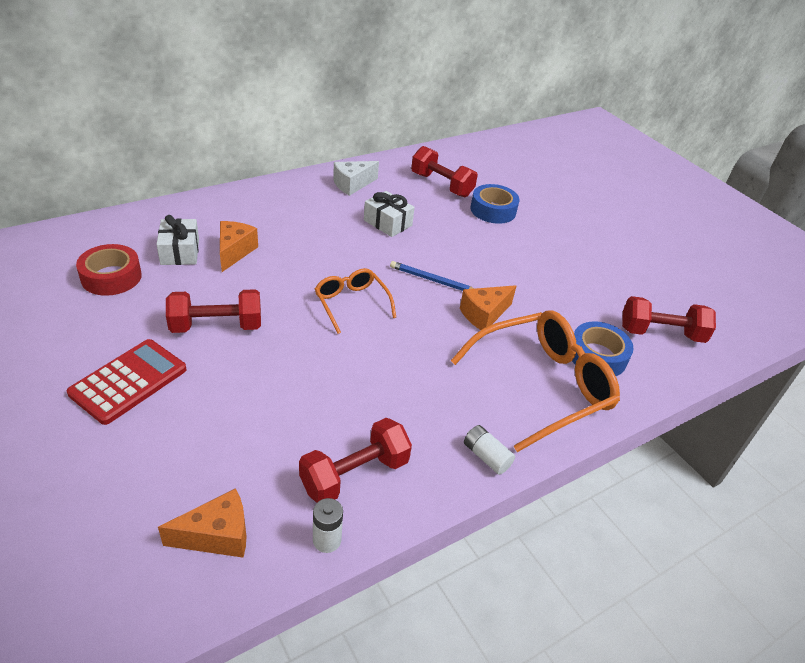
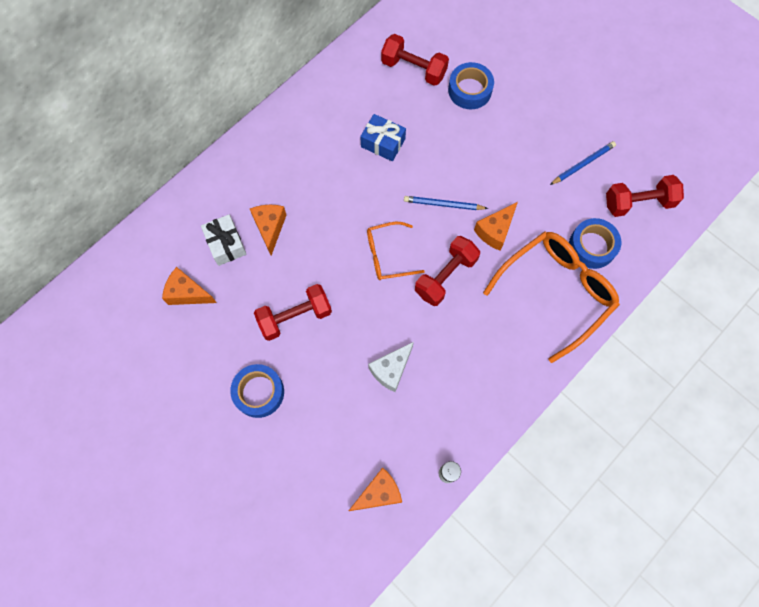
camera: 10 degrees left, 30 degrees up
red calculator [67,339,187,425] -> blue tape [230,364,284,418]
red tape [76,244,142,296] -> orange cheese [162,267,217,305]
red dumbbell [299,418,412,503] -> red dumbbell moved to [415,236,480,306]
orange glasses [315,268,396,334] -> orange glasses turned 60 degrees counterclockwise [367,222,425,280]
white cheese [333,161,379,196] -> white cheese moved to [368,342,414,392]
white gift [364,191,415,237] -> blue gift [360,114,406,161]
white battery [464,425,515,475] -> none
none -> blue pencil [550,141,616,185]

